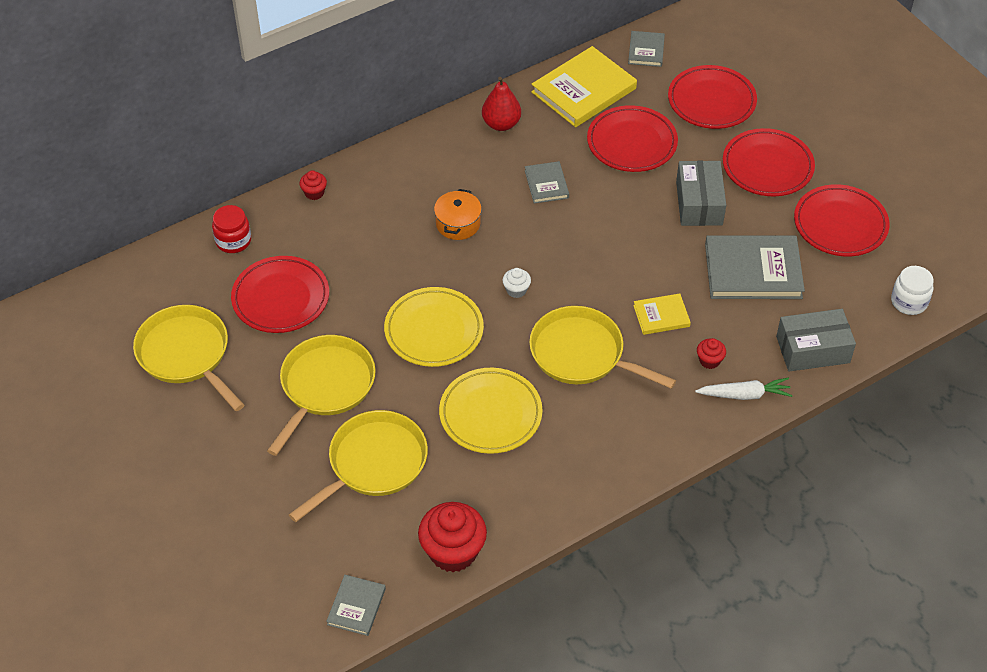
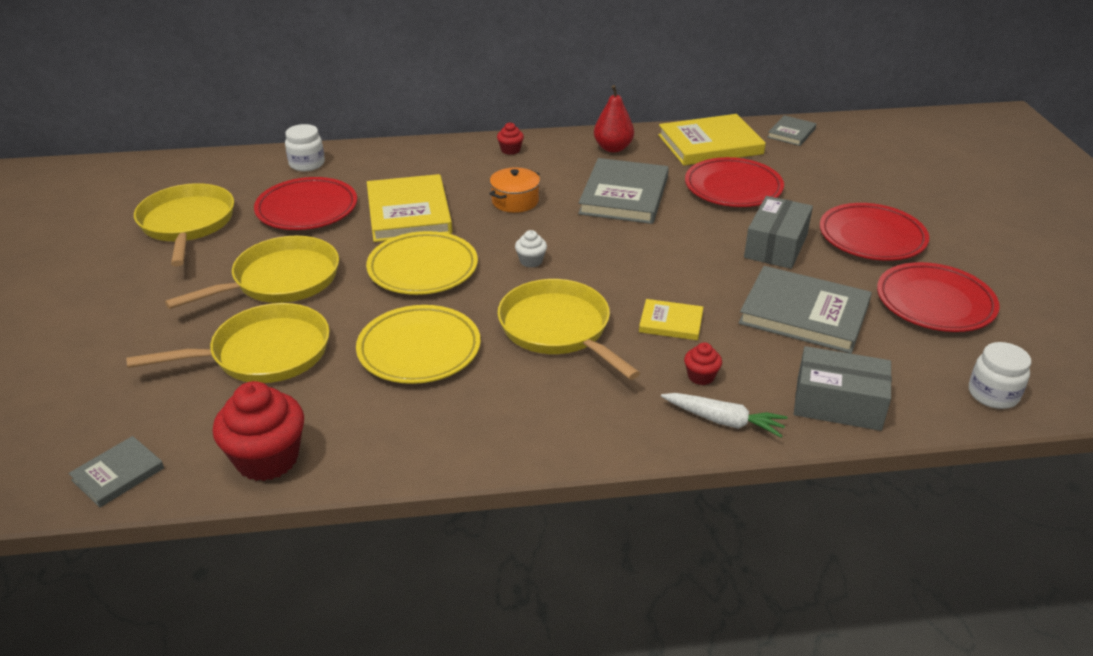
camera: 25 degrees right, 15 degrees down
red jar [212,205,251,253] -> white jar [285,124,325,171]
red cupcake [299,170,327,200] -> red cupcake moved to [497,122,524,155]
grey book [525,161,569,204] -> grey book [578,158,669,224], size x1.92
red plate [668,65,757,129] -> none
none -> yellow book [367,174,452,242]

